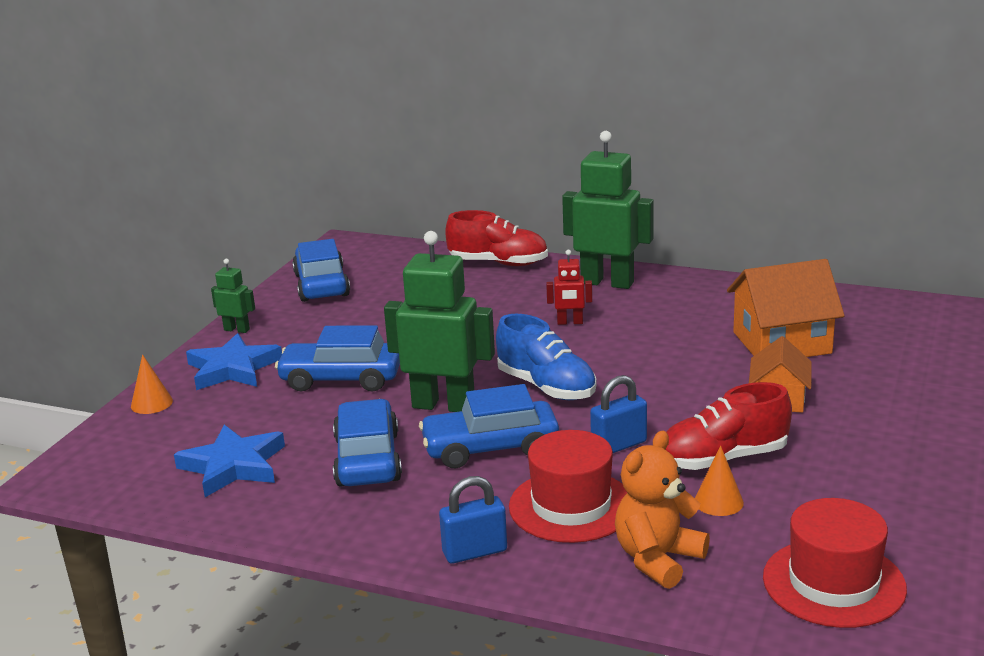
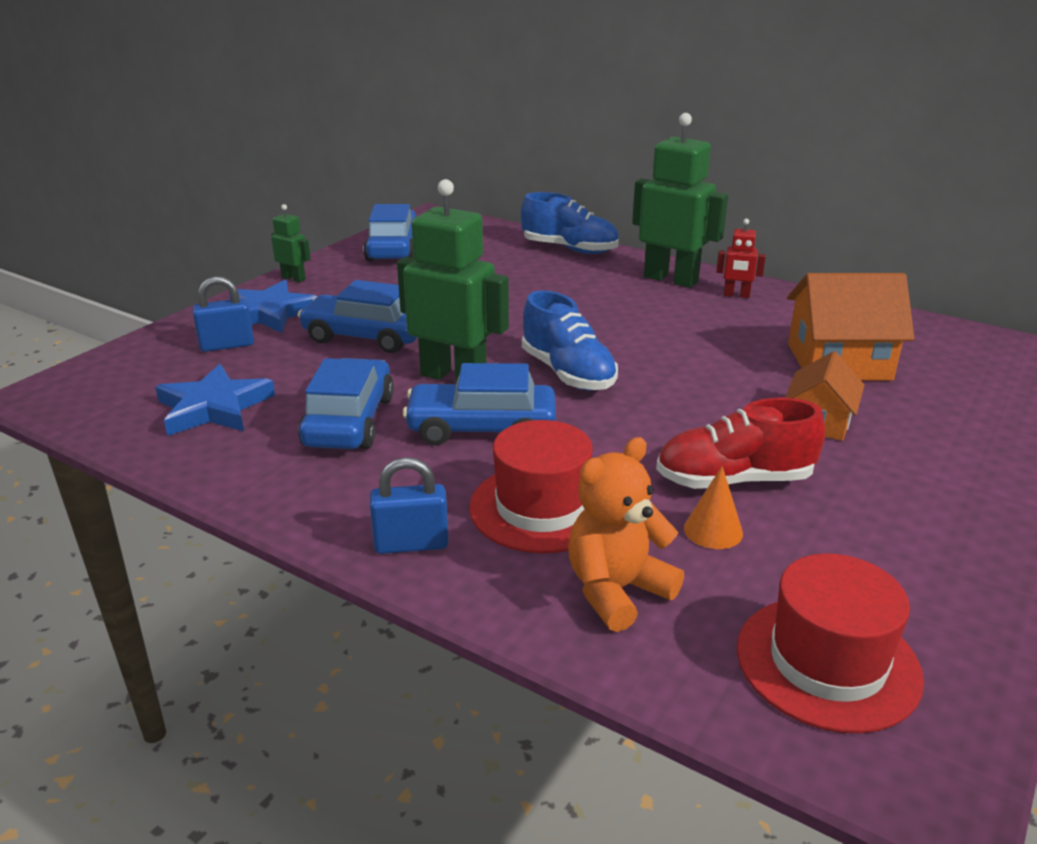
camera: 10 degrees right, 5 degrees up
orange cone [131,354,173,414] -> none
red shoe [445,210,548,266] -> blue shoe [521,192,619,254]
red robot [546,250,592,325] -> red robot moved to [716,219,766,298]
blue padlock [590,375,647,453] -> blue padlock moved to [193,276,254,352]

